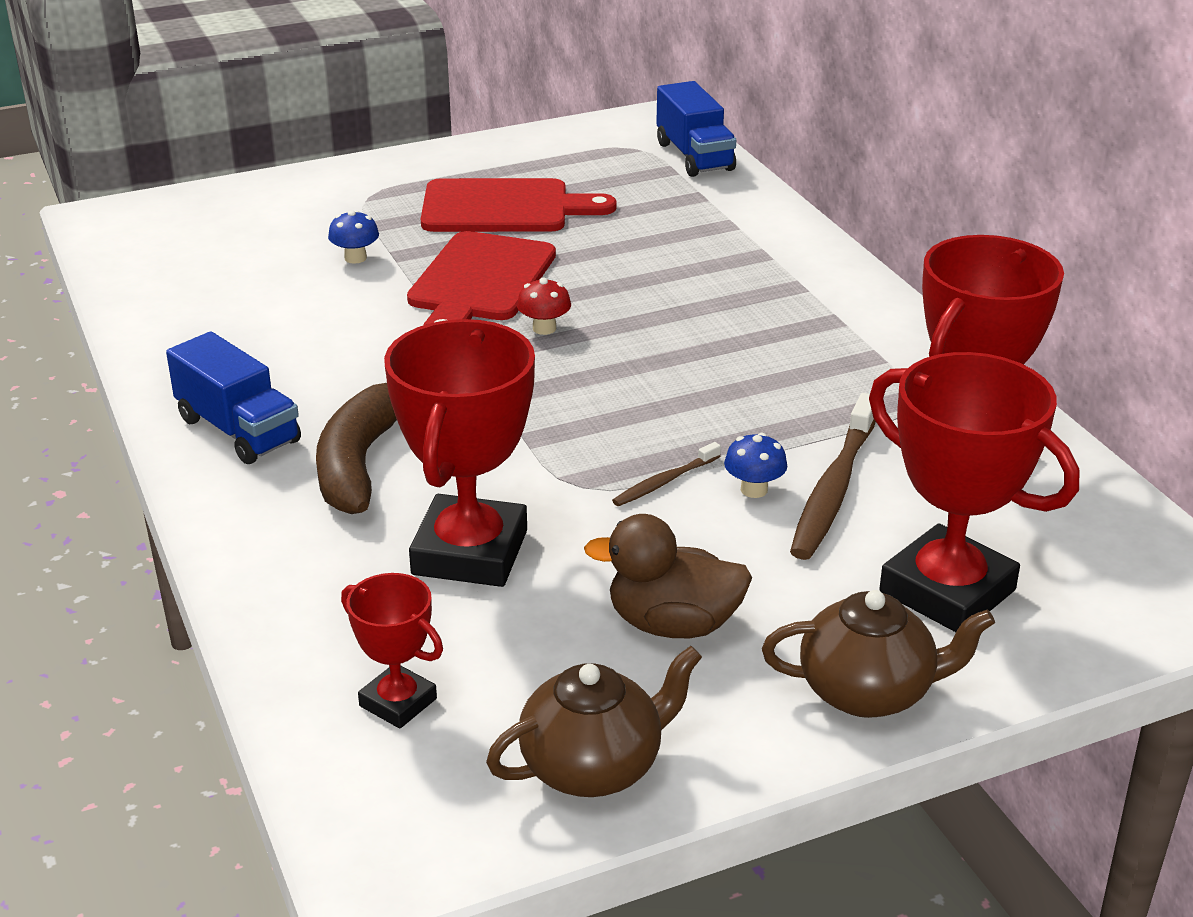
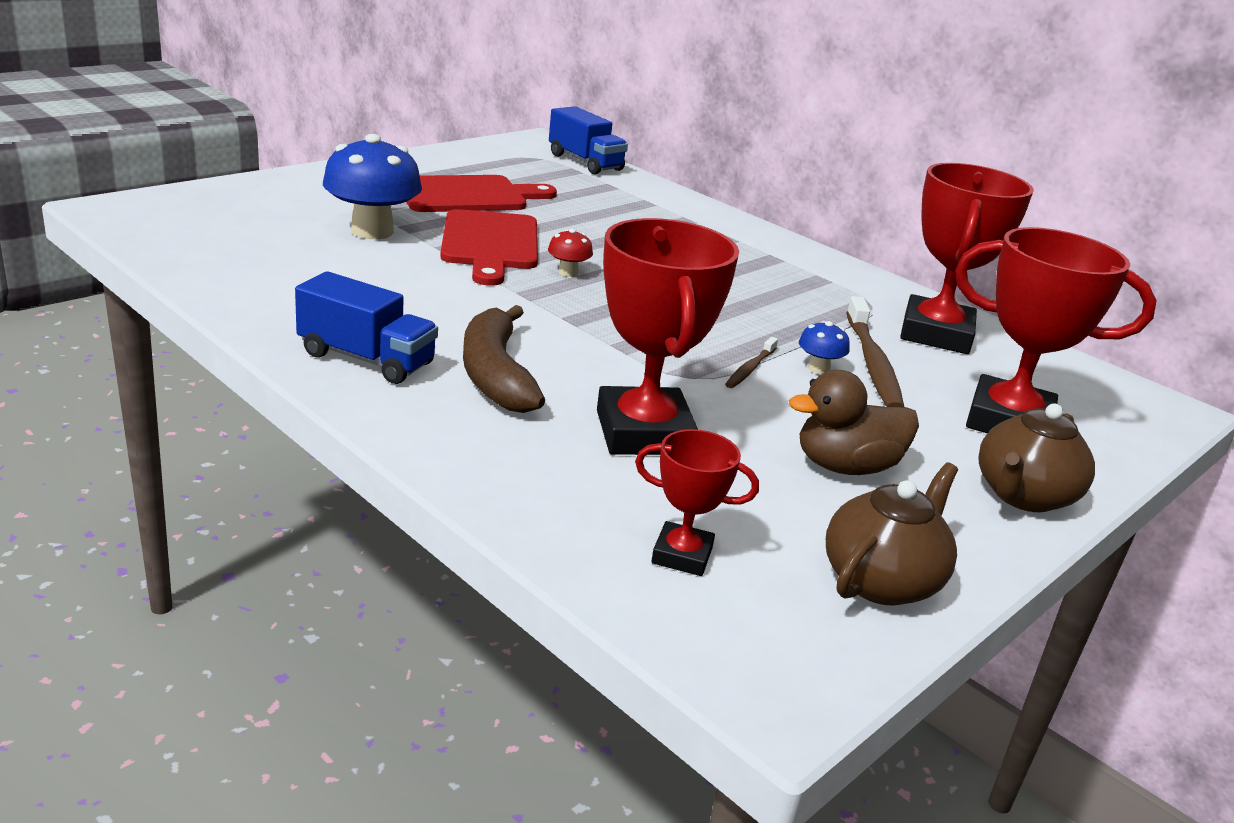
camera: 25 degrees left, 5 degrees down
blue mushroom [328,210,379,264] -> blue mushroom [323,134,422,239], size x2.19
brown teapot [762,590,995,718] -> brown teapot turned 150 degrees clockwise [979,403,1095,512]

